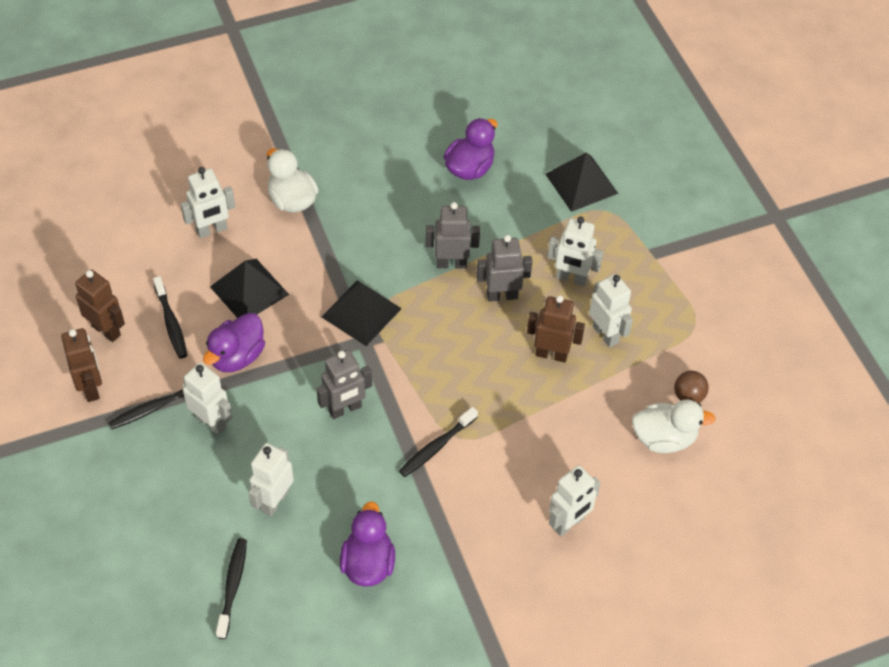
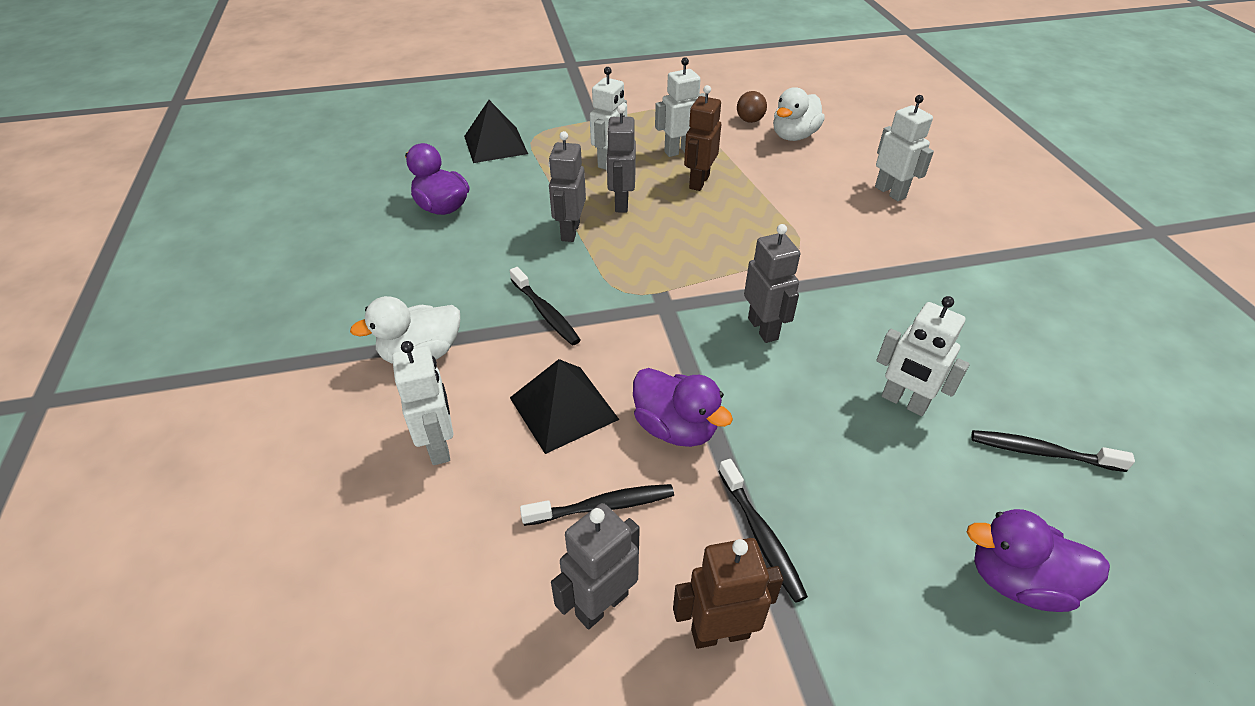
camera: 80 degrees left, 10 degrees down
brown robot [75,269,125,342] -> grey robot [551,503,640,630]
white robot [183,363,233,435] -> none
black pyramid [322,280,402,346] -> none
purple duck [340,501,395,587] -> purple duck moved to [967,509,1110,612]
black toothbrush [399,407,478,477] -> black toothbrush moved to [510,267,581,346]
white duck [632,399,716,453] -> white duck turned 150 degrees counterclockwise [773,87,825,141]

